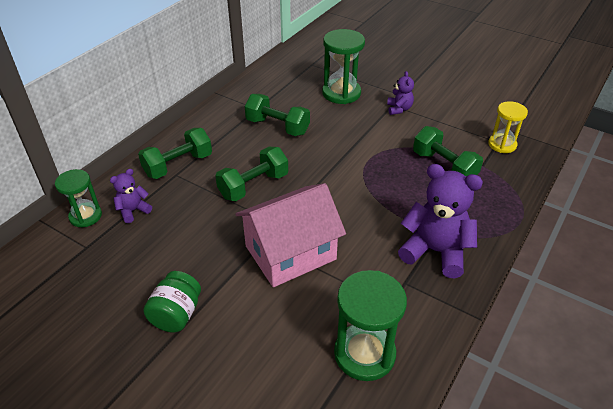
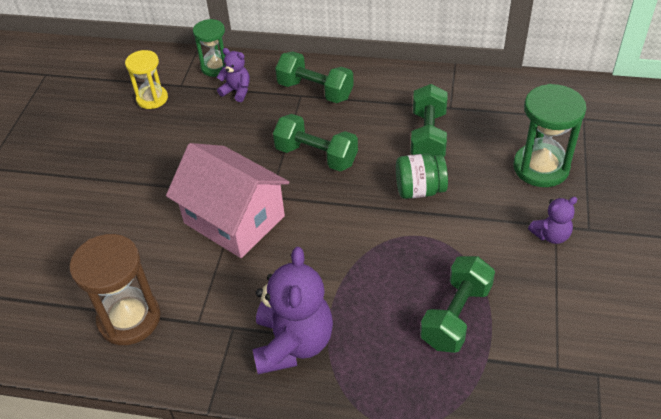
camera: 70 degrees right, 5 degrees up
green jar [143,271,201,332] -> green jar moved to [396,154,448,199]
green hourglass [334,270,407,381] -> brown hourglass [69,234,161,345]
yellow hourglass [488,101,528,153] -> yellow hourglass moved to [125,50,168,109]

